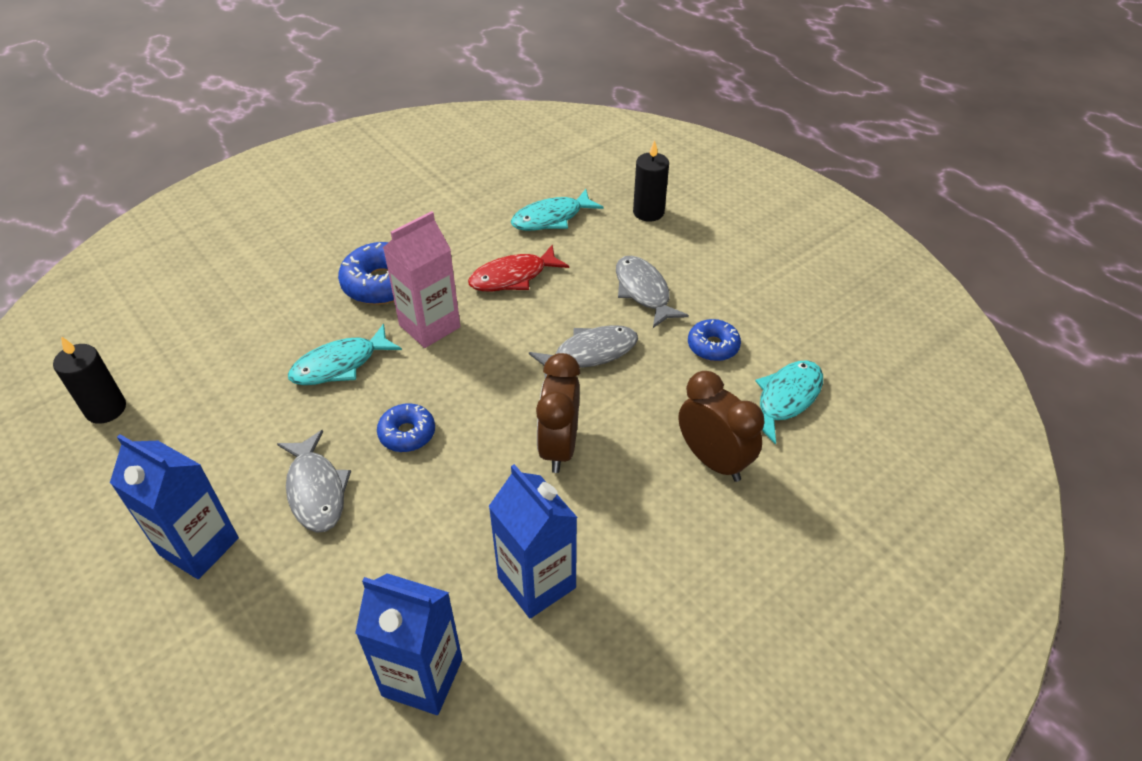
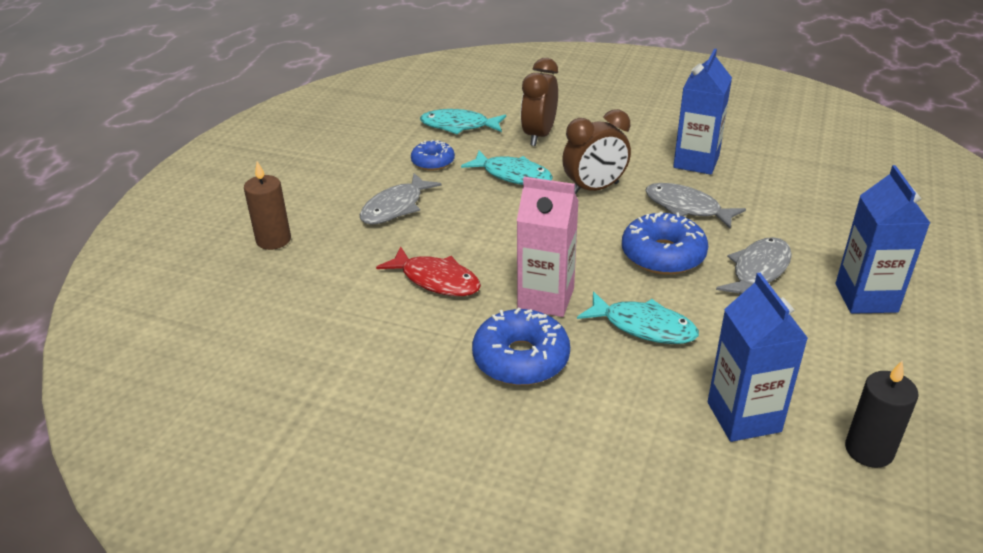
camera: 120 degrees left, 10 degrees down
blue carton [355,573,462,715] -> blue carton moved to [708,273,808,442]
blue donut [377,403,435,452] -> blue donut [622,212,708,275], size x1.65
turquoise fish [511,189,604,231] -> turquoise fish moved to [461,150,553,185]
grey fish [529,325,638,378] -> grey fish moved to [645,183,746,229]
black candle [633,140,669,222] -> brown candle [244,161,291,250]

